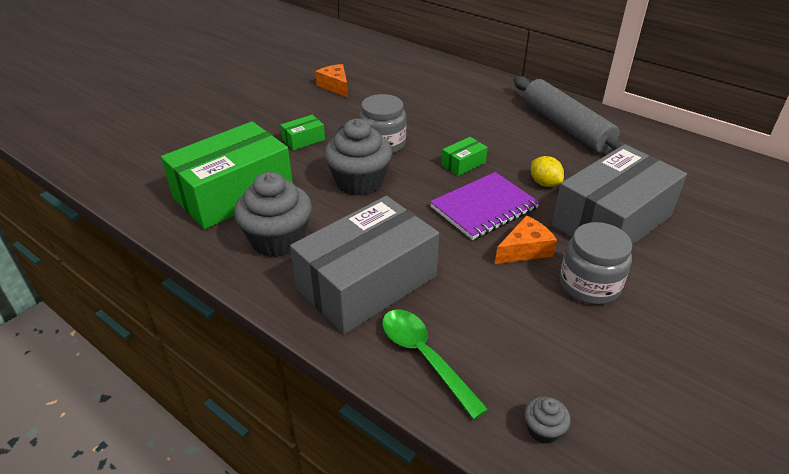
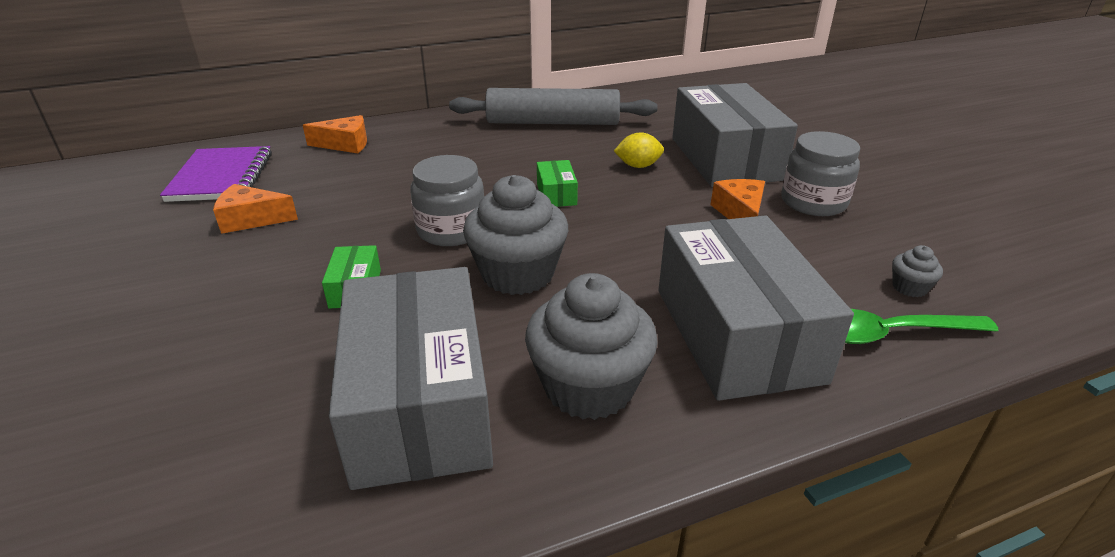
camera: 60 degrees left, 5 degrees down
green box [161,121,293,229] -> grey box [329,267,493,490]
purple notebook [430,172,540,240] -> purple notebook moved to [160,146,272,202]
grey cupcake [524,396,571,444] -> grey cupcake moved to [892,245,943,297]
none -> orange cheese [303,115,367,153]

